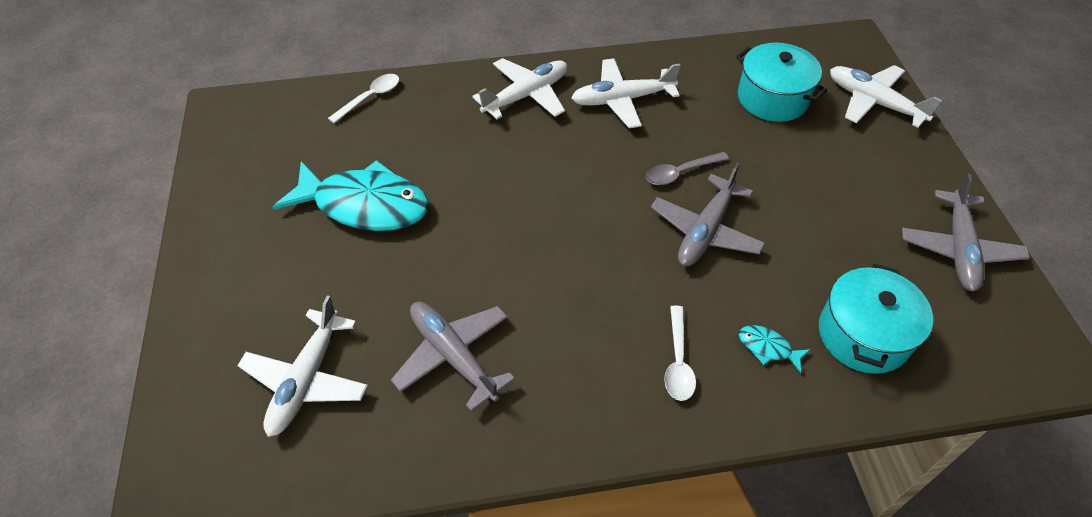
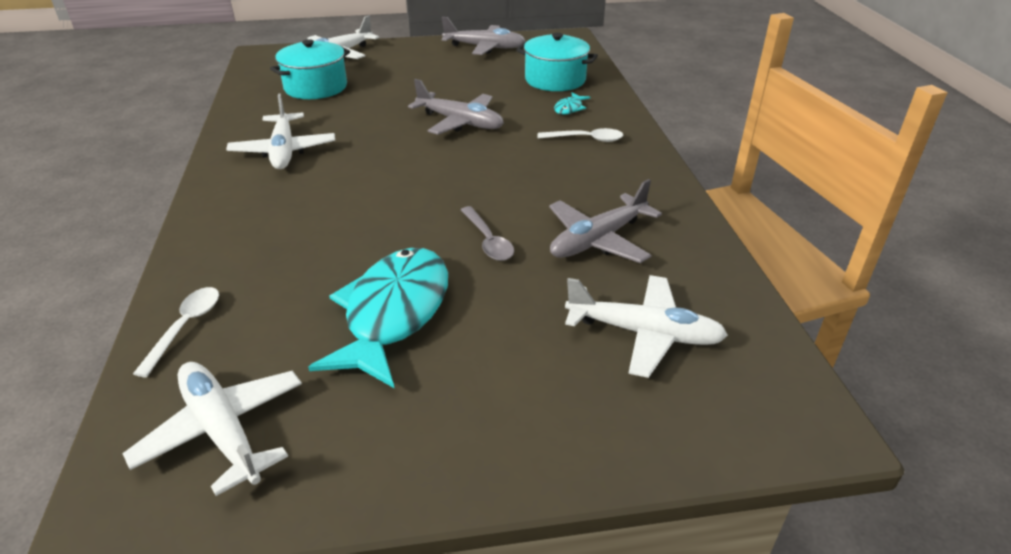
camera: 90 degrees left, 15 degrees down
white spoon [328,74,399,123] -> white spoon turned 60 degrees clockwise [133,287,219,377]
white plane [472,58,568,119] -> white plane moved to [122,362,302,496]
grey spoon [646,152,729,185] -> grey spoon moved to [461,206,514,261]

